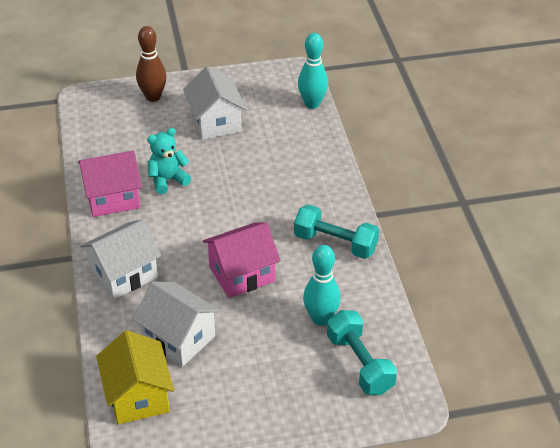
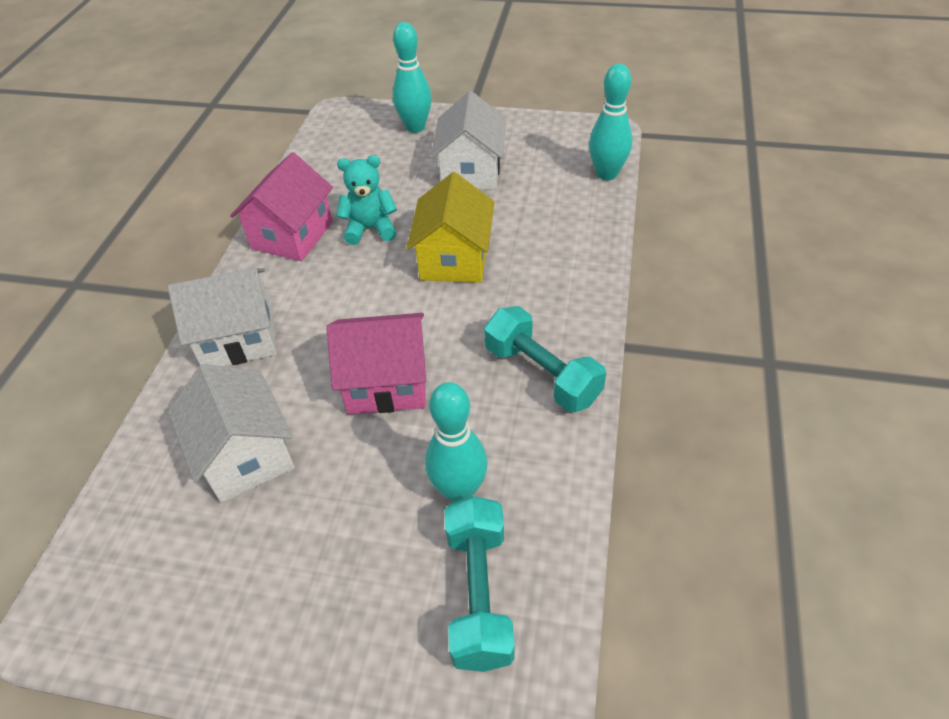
camera: 25 degrees right, 5 degrees up
pink house [78,150,142,217] -> pink house turned 75 degrees counterclockwise [230,152,333,261]
yellow house [96,330,174,424] -> yellow house moved to [407,172,494,283]
brown bowling pin [136,26,166,102] -> turquoise bowling pin [393,22,432,133]

